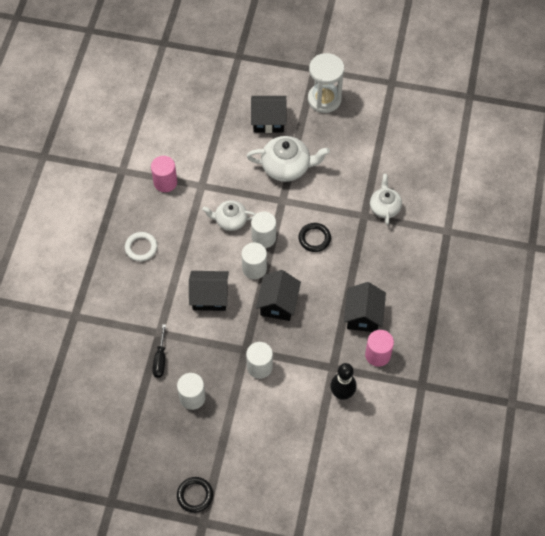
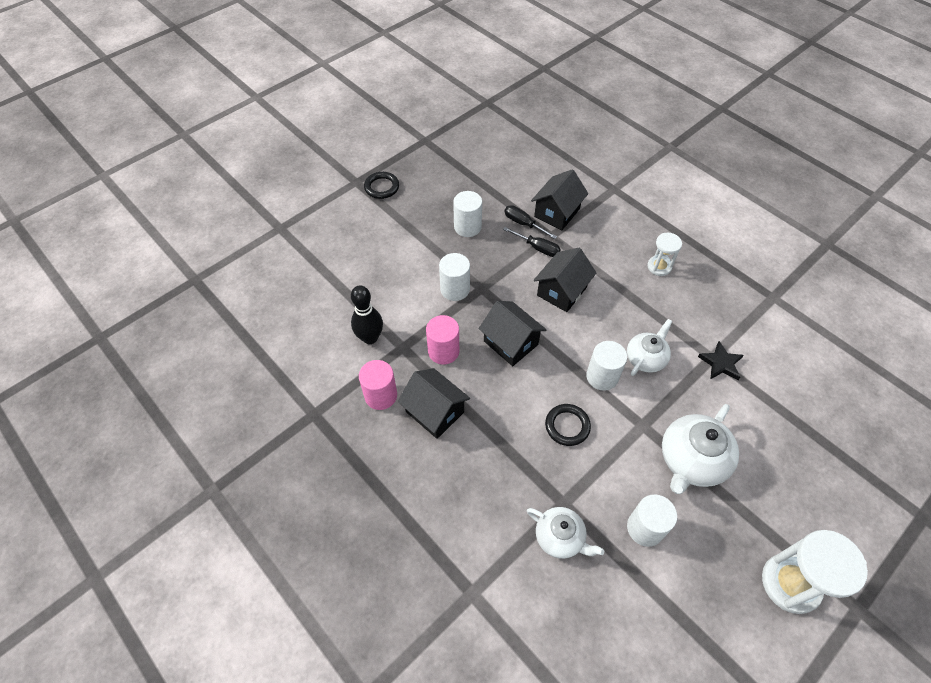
camera: 125 degrees right, 5 degrees down
white ring [125,232,157,261] -> white hourglass [647,233,682,276]
pink cylinder [151,156,177,192] -> pink cylinder moved to [426,315,459,365]
white cylinder [242,243,267,279] -> white cylinder moved to [627,494,677,547]
black house [251,96,286,133] -> black house moved to [531,169,588,230]
none -> black screwdriver [503,227,561,257]
none -> black star [698,341,744,380]

